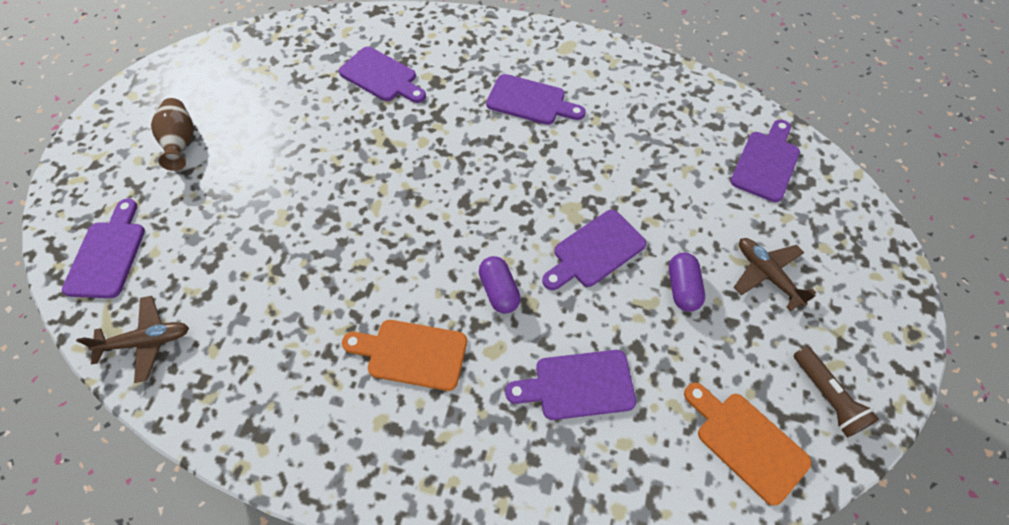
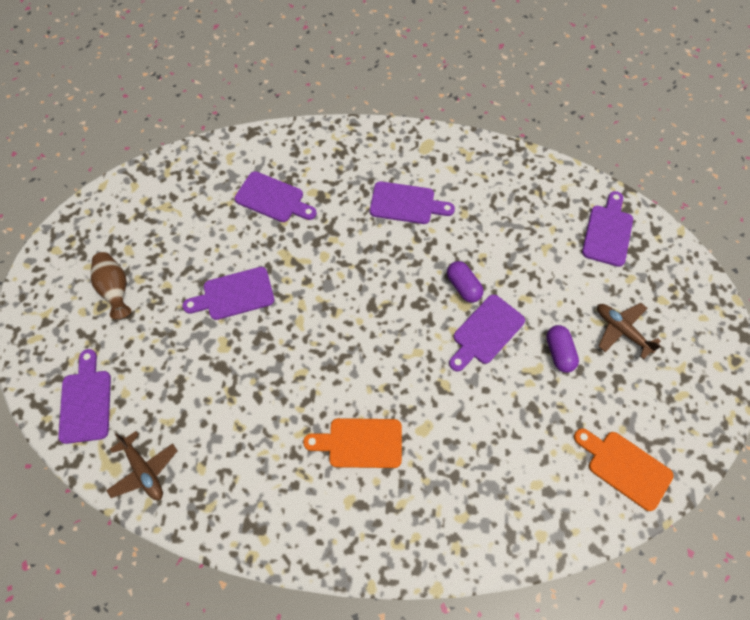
camera: 10 degrees left, 5 degrees up
brown plane [76,296,189,383] -> brown plane turned 75 degrees clockwise [106,431,178,500]
purple capsule [479,256,521,314] -> purple capsule moved to [447,261,483,303]
purple cutting board [505,350,636,420] -> purple cutting board moved to [182,267,274,320]
brown flashlight [794,346,879,438] -> none

